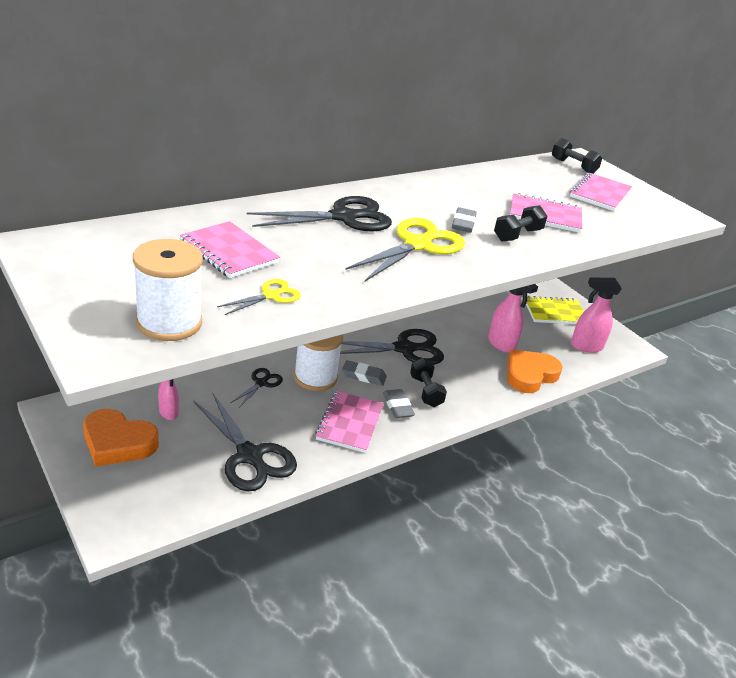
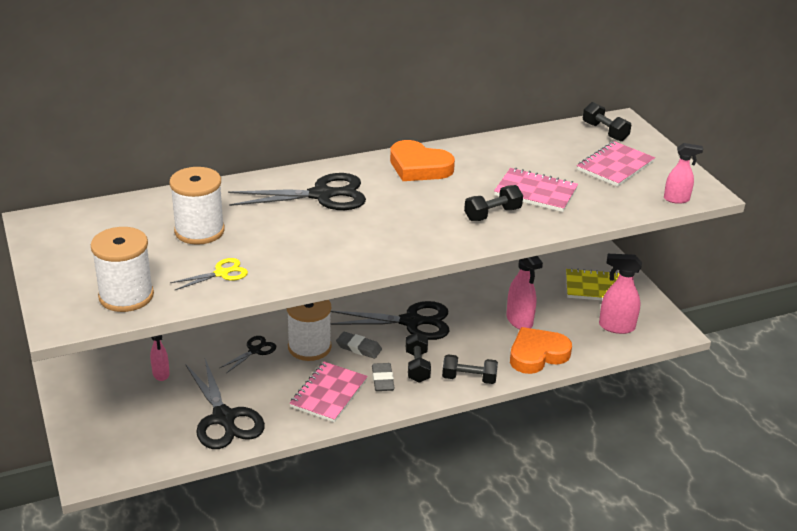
camera: 15 degrees right, 0 degrees up
orange heart [83,409,159,467] -> orange heart moved to [390,140,455,181]
pink notebook [180,221,280,278] -> white spool [170,167,225,245]
yellow scissors [346,218,465,281] -> none
grey eraser [452,207,477,233] -> none
none -> black dumbbell [442,354,498,384]
none -> pink spray bottle [664,143,703,204]

